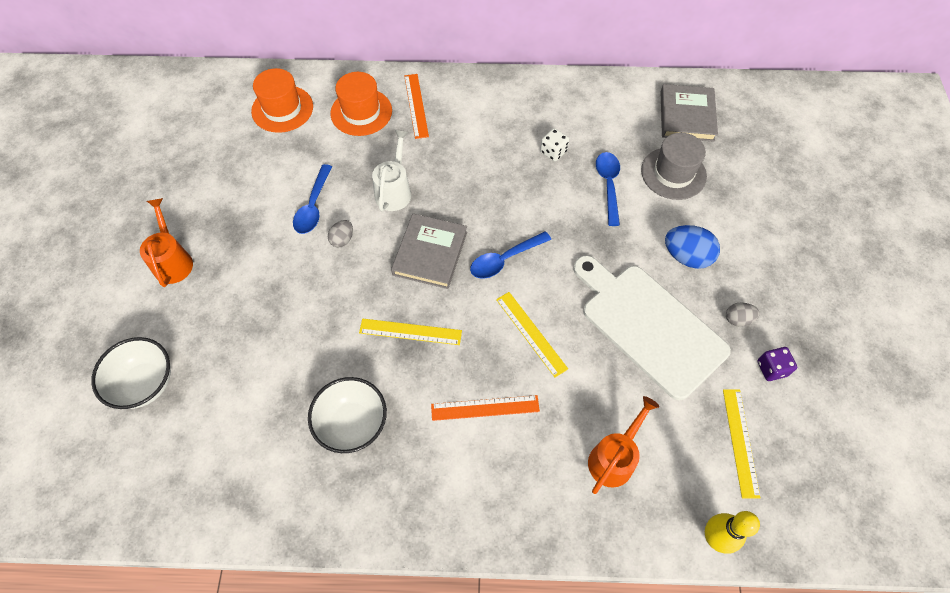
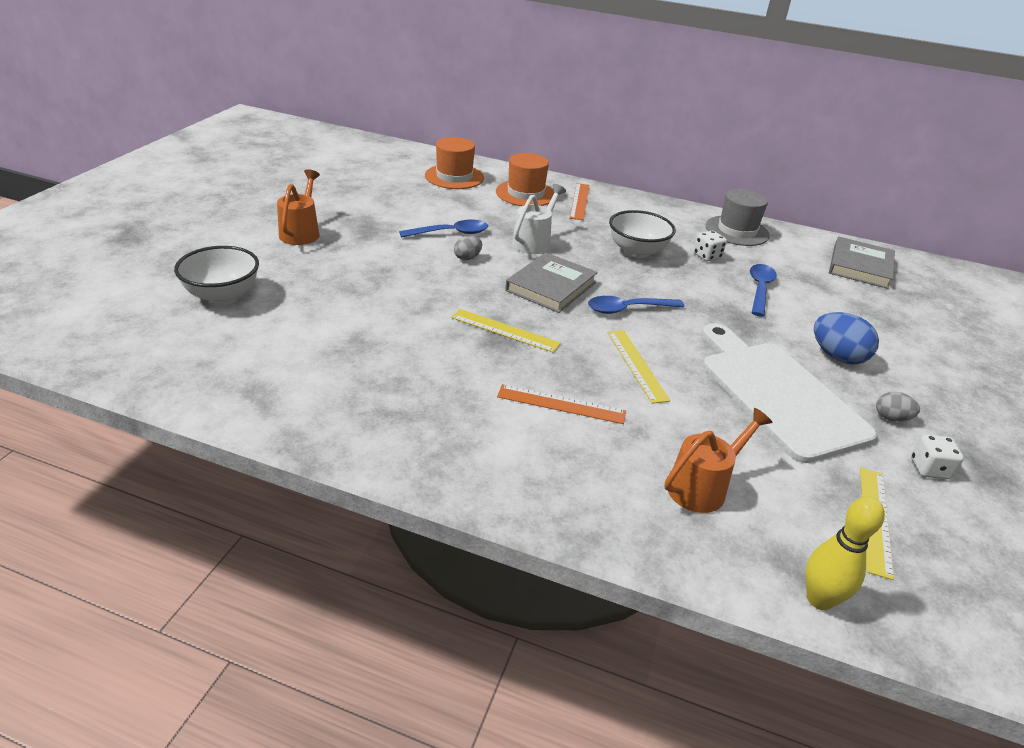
camera: 15 degrees right, 25 degrees down
blue spoon [293,164,332,234] -> blue spoon turned 135 degrees counterclockwise [399,220,488,238]
white bowl [308,377,387,453] -> white bowl moved to [609,210,676,258]
grey hat [641,133,707,200] -> grey hat moved to [706,189,770,246]
purple dice [757,347,797,381] -> white dice [911,435,964,479]

